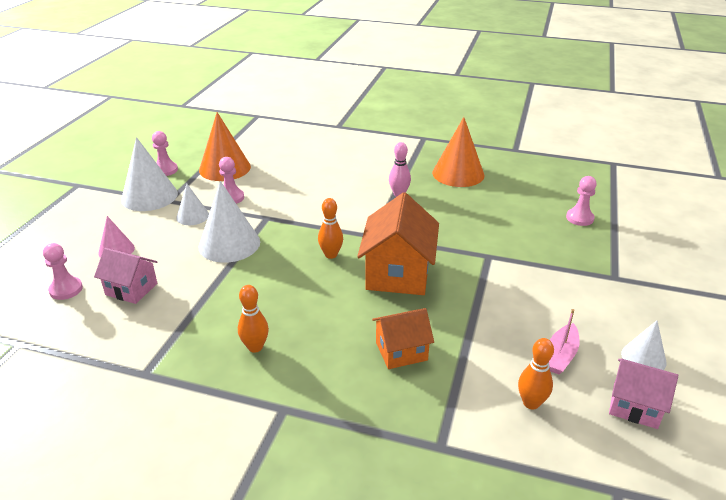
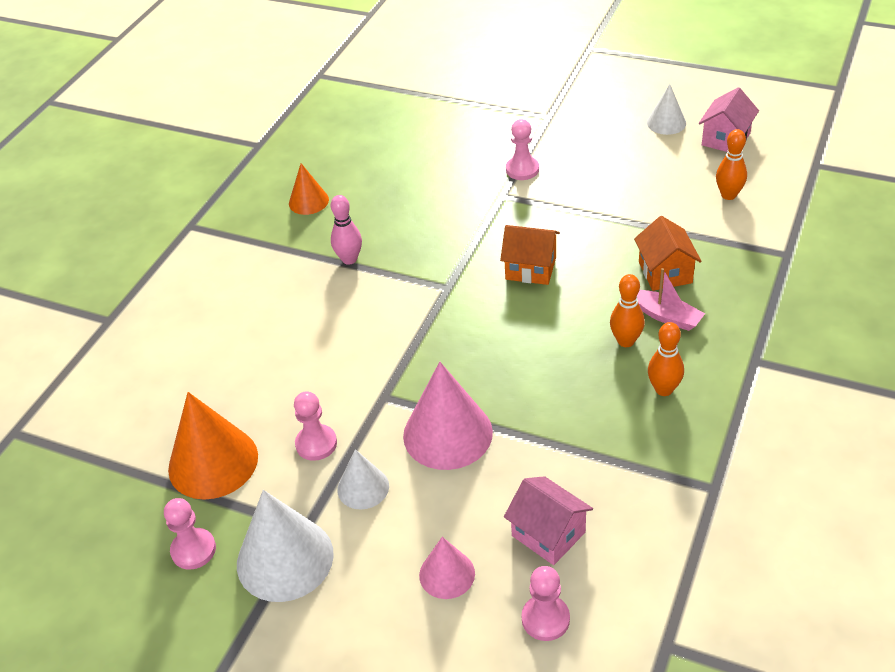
camera: 80 degrees left, 10 degrees up
pink house [94,248,158,304] -> pink house turned 75 degrees counterclockwise [504,476,593,565]
white cone [199,181,260,263] -> pink cone [403,362,493,470]
orange bowling pin [318,198,343,259] -> orange bowling pin moved to [610,274,645,347]
orange house [357,192,439,295] -> orange house [500,225,560,285], size x0.59
orange cone [432,117,484,187] -> orange cone [289,163,329,215], size x0.56
pink boat [549,309,580,374] -> pink boat moved to [637,268,705,331]
pink pawn [566,176,596,226] -> pink pawn moved to [506,119,539,180]

